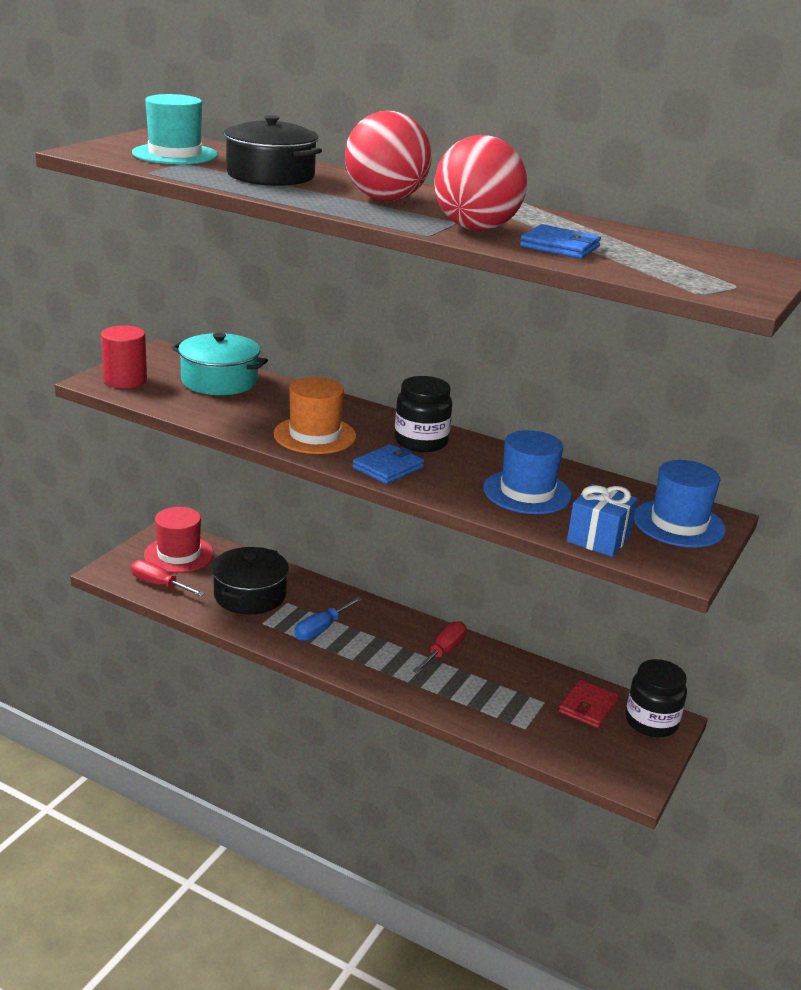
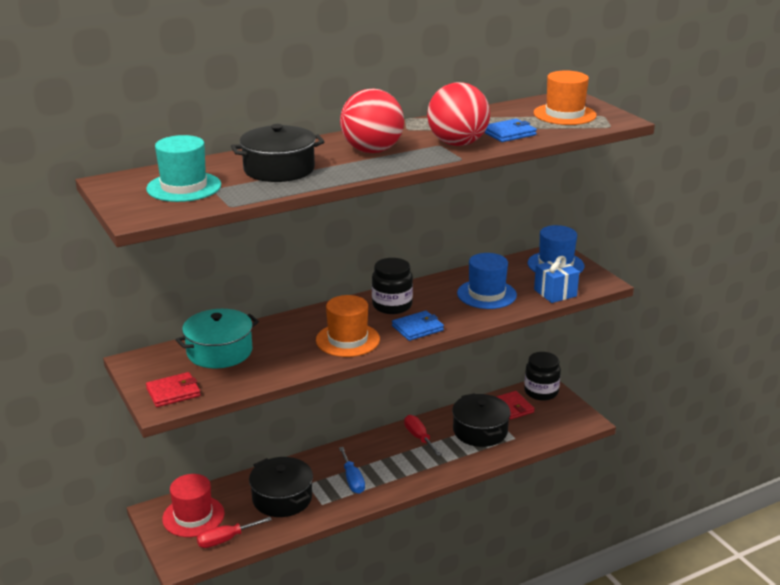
camera: 55 degrees left, 0 degrees up
red cylinder [101,325,147,388] -> red wallet [146,372,201,407]
blue wallet [353,444,424,484] -> blue wallet turned 75 degrees clockwise [392,311,444,341]
none -> black pot [452,393,511,447]
none -> orange hat [534,71,597,125]

